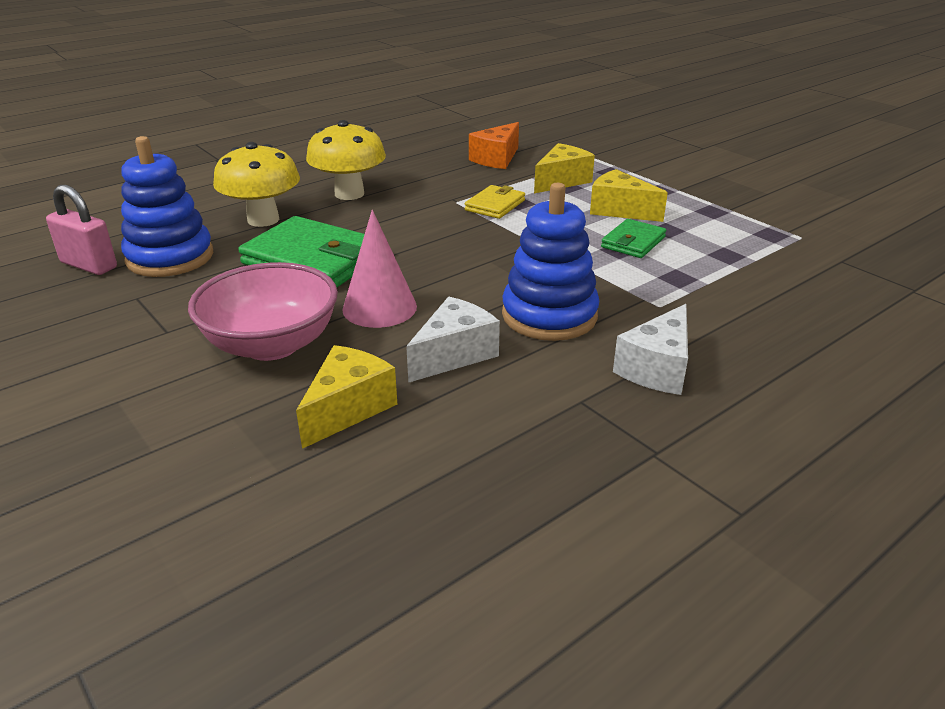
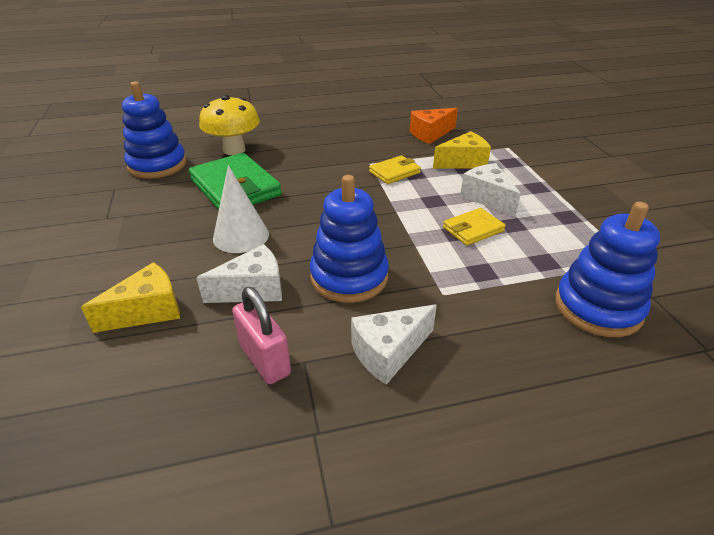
camera: 25 degrees right, 5 degrees up
pink padlock [46,185,117,275] -> pink padlock moved to [232,287,291,384]
pink bowl [188,262,338,361] -> none
yellow mushroom [306,120,386,200] -> none
pink cone [342,210,417,328] -> white cone [213,165,269,253]
yellow cheese [590,169,668,222] -> white cheese [460,163,521,217]
green wallet [601,219,666,258] -> yellow wallet [443,208,506,246]
none -> blue stacking toy [555,202,660,337]

